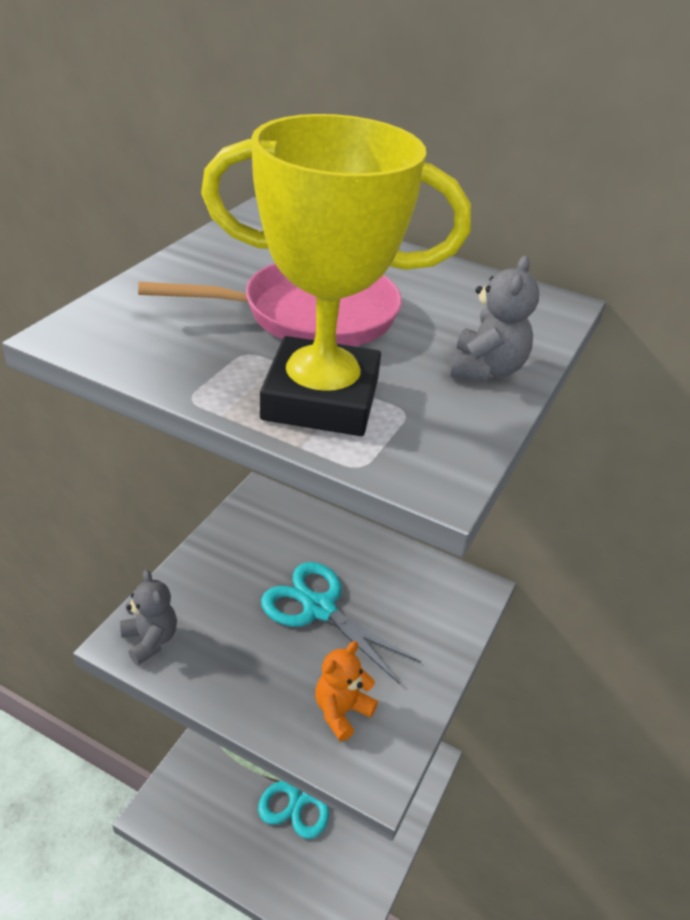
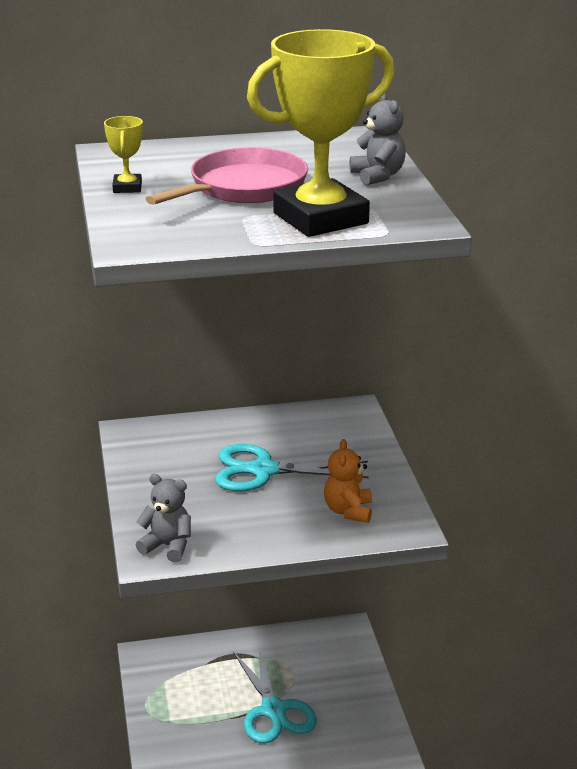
camera: 35 degrees left, 10 degrees down
none -> yellow trophy [104,116,143,193]

